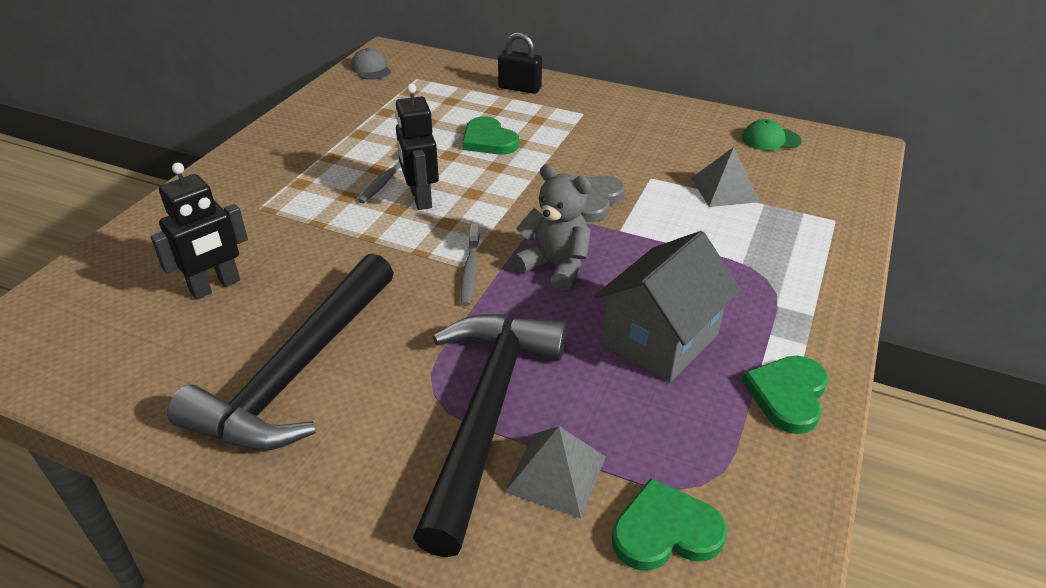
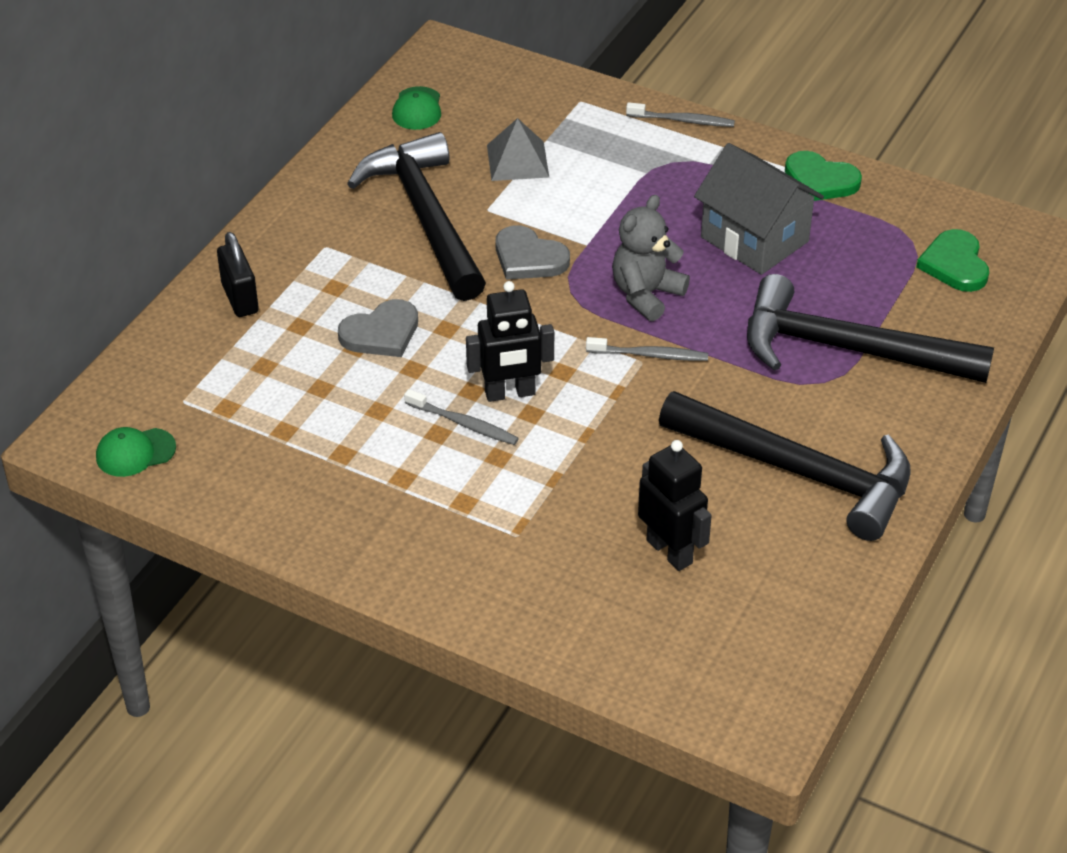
camera: 85 degrees left, 5 degrees up
grey cap [351,48,391,80] -> green cap [96,427,176,477]
green heart [462,116,519,155] -> grey heart [338,299,418,357]
black padlock [498,32,542,94] -> black padlock turned 45 degrees counterclockwise [217,232,259,317]
grey pyramid [505,426,606,518] -> none
none -> black hammer [347,132,486,301]
none -> grey toothbrush [626,102,735,127]

